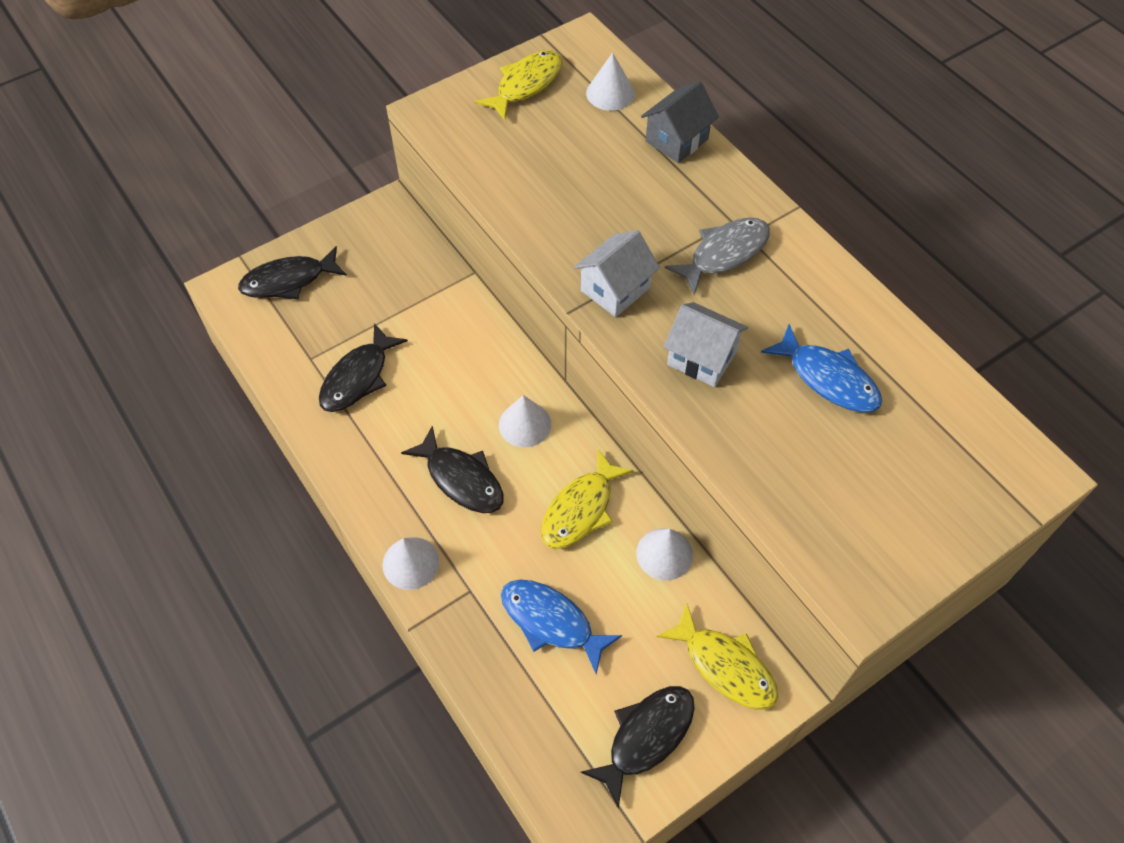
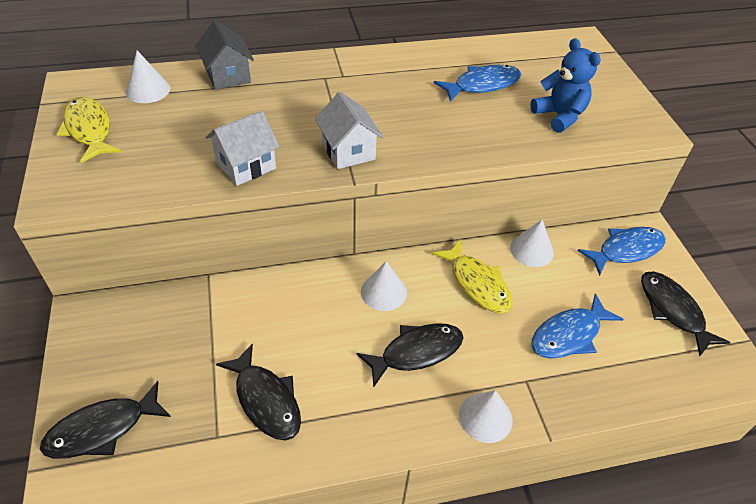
camera: 70 degrees left, 10 degrees down
black fish [238,246,347,299] -> black fish turned 60 degrees clockwise [40,381,171,458]
yellow fish [657,604,778,710] -> blue fish [578,227,666,276]
white house [664,302,748,387] -> white house moved to [206,110,279,186]
grey fish [665,218,770,295] -> none
none -> blue teddy bear [530,38,601,133]

